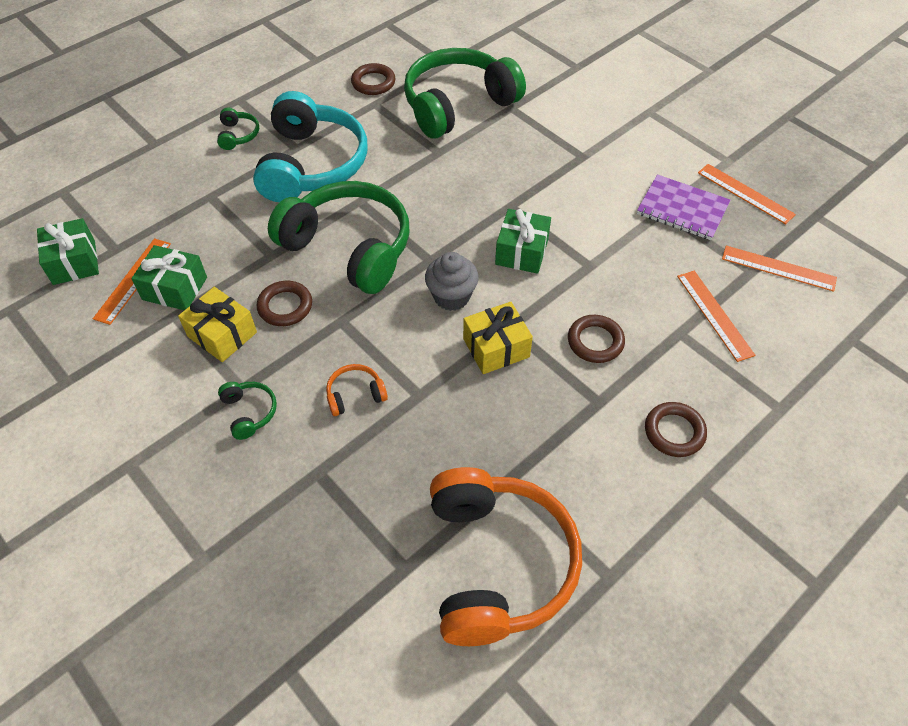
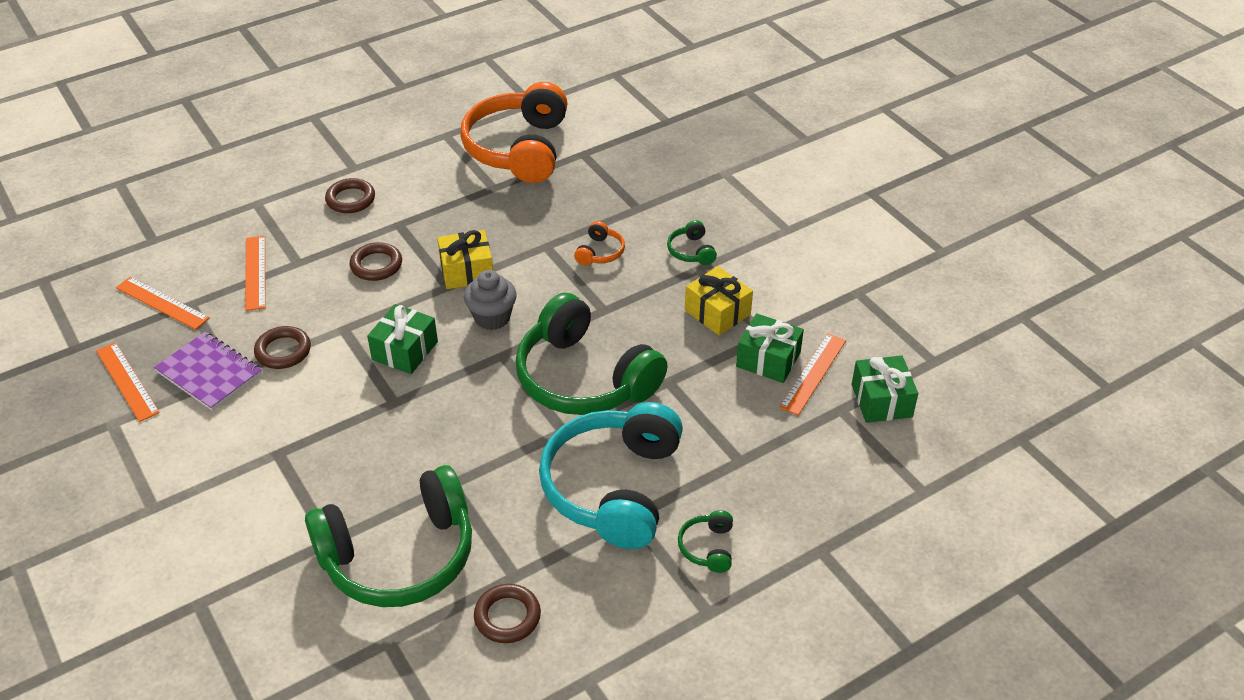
camera: 170 degrees left, 10 degrees down
brown ring [257,281,312,326] -> brown ring moved to [254,326,311,369]
orange headphones [326,364,388,416] -> orange headphones turned 60 degrees counterclockwise [574,221,625,266]

